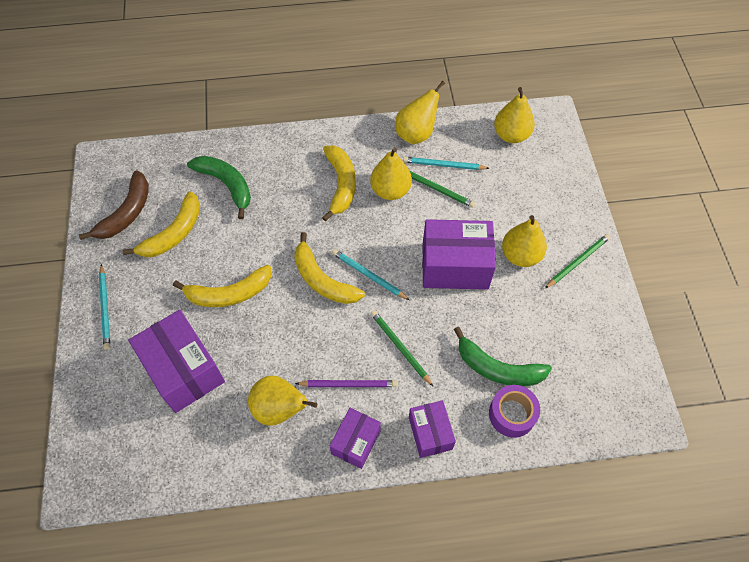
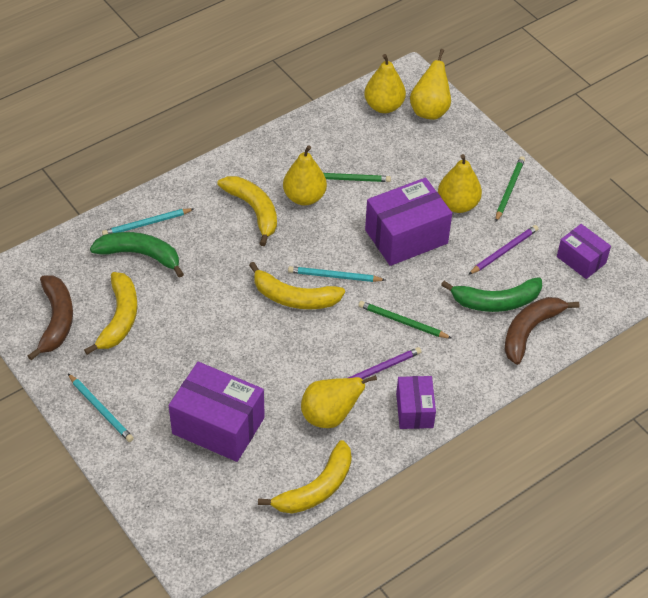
camera: 30 degrees left, 10 degrees down
yellow banana [173,265,271,307] -> yellow banana moved to [258,440,352,514]
yellow pear [395,81,445,144] -> yellow pear moved to [410,49,451,120]
turquoise pencil [403,157,489,170] -> turquoise pencil moved to [102,208,194,235]
purple box [409,400,456,458] -> purple box moved to [557,224,611,279]
purple tape [489,385,540,438] -> brown banana [504,297,580,365]
none -> purple pencil [468,225,539,275]

